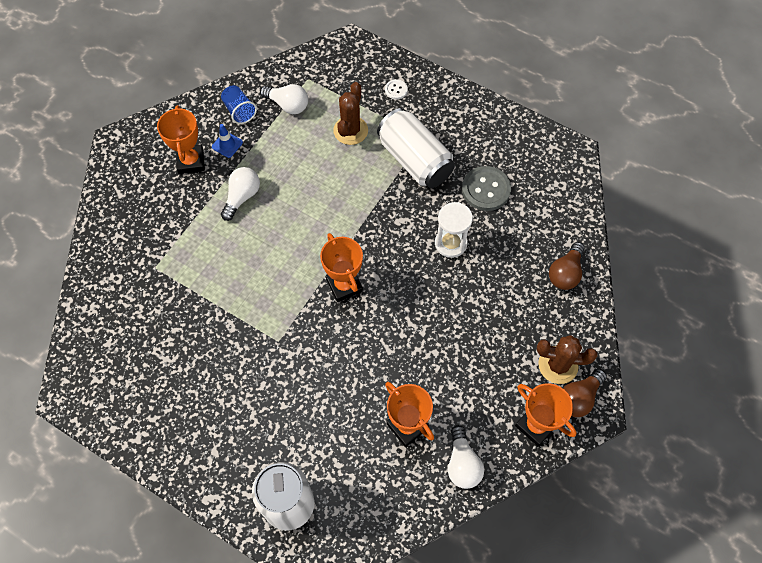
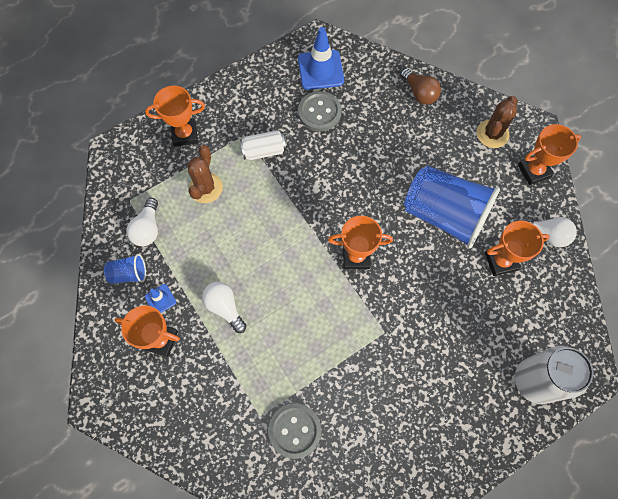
camera: 65 degrees left, 5 degrees up
white light bulb [260,84,308,114] -> white light bulb turned 135 degrees clockwise [126,198,158,246]
brown cactus [333,82,368,145] -> brown cactus turned 60 degrees clockwise [187,145,223,203]
white can [377,108,455,188] -> white can [240,130,286,160], size x0.58
white button [385,79,408,99] -> orange trophy [145,86,205,147]
white hourglass [435,202,473,258] -> none
brown light bulb [563,369,607,417] -> none
none -> grey button [268,403,321,459]
none -> blue traffic cone [298,27,344,90]
none -> blue cup [404,166,500,249]

